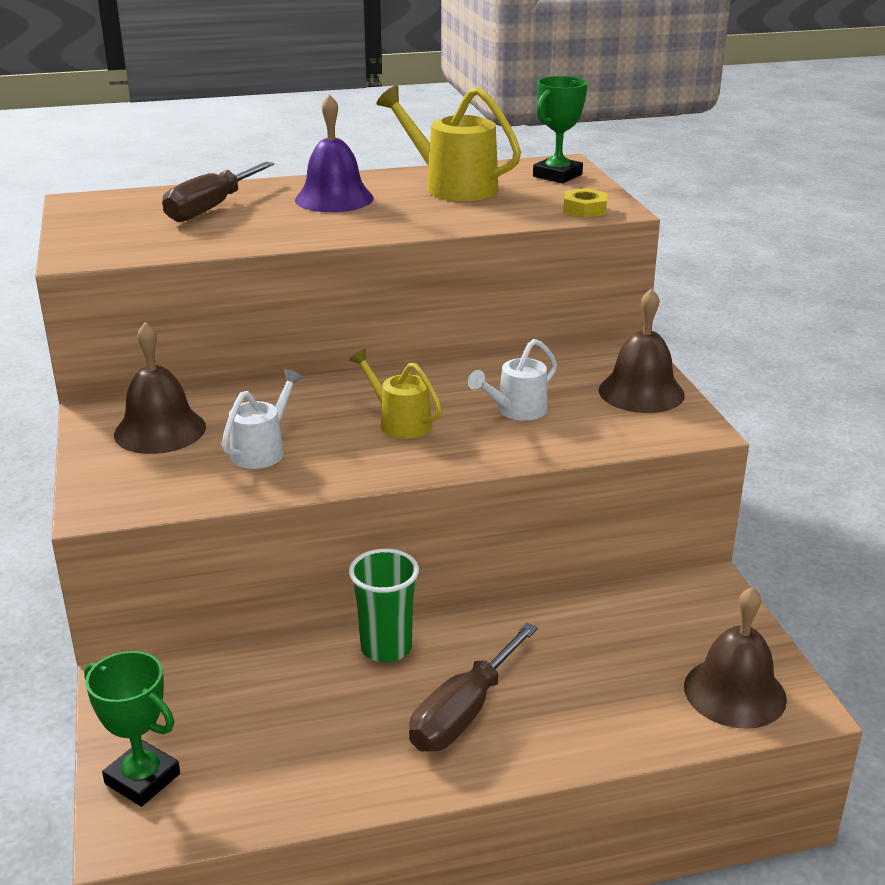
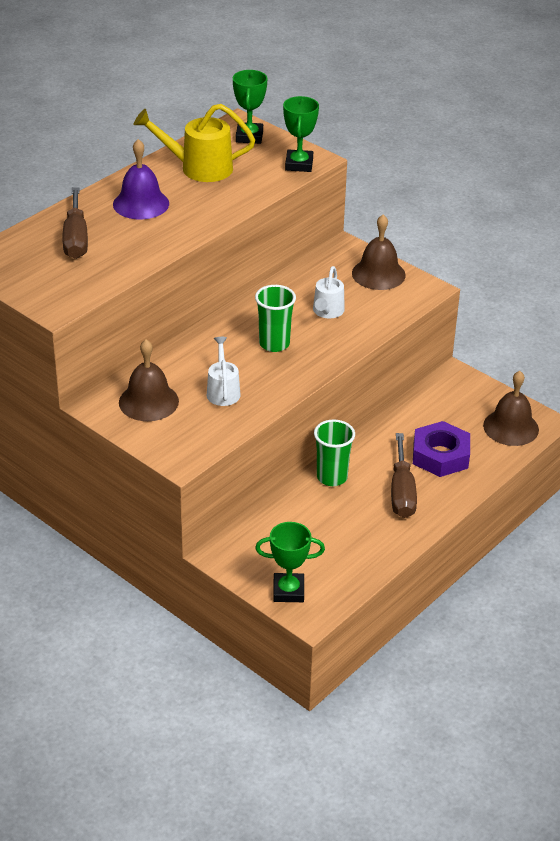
camera: 35 degrees left, 10 degrees up
yellow watering can [349,349,442,439] -> green cup [255,285,296,352]
yellow nut [563,188,607,218] -> green trophy [283,96,319,172]
none -> purple nut [413,421,470,477]

